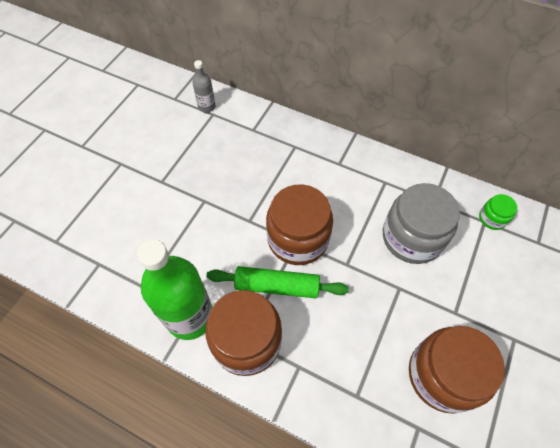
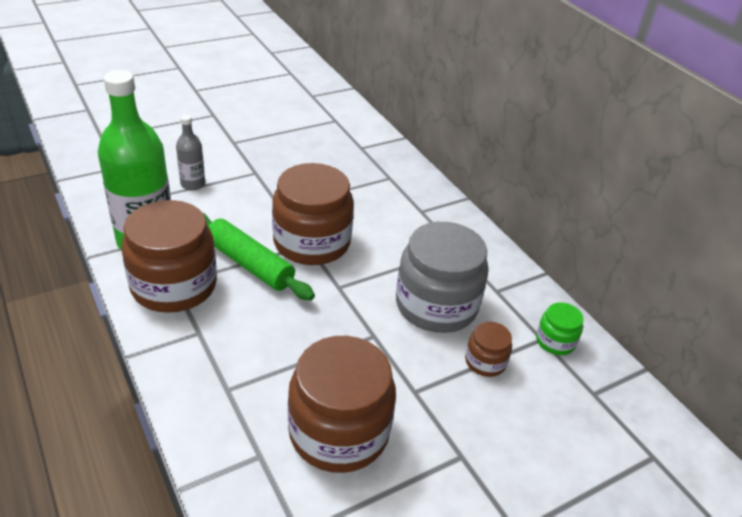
camera: 30 degrees right, 20 degrees down
grey bottle [193,60,215,113] -> grey bottle moved to [176,115,205,190]
none -> brown jar [465,322,512,377]

